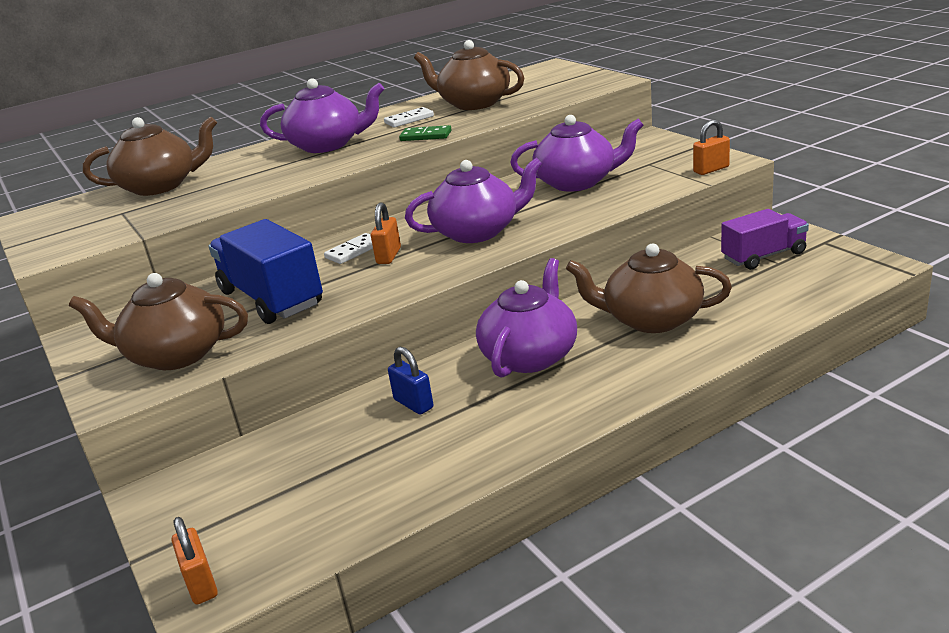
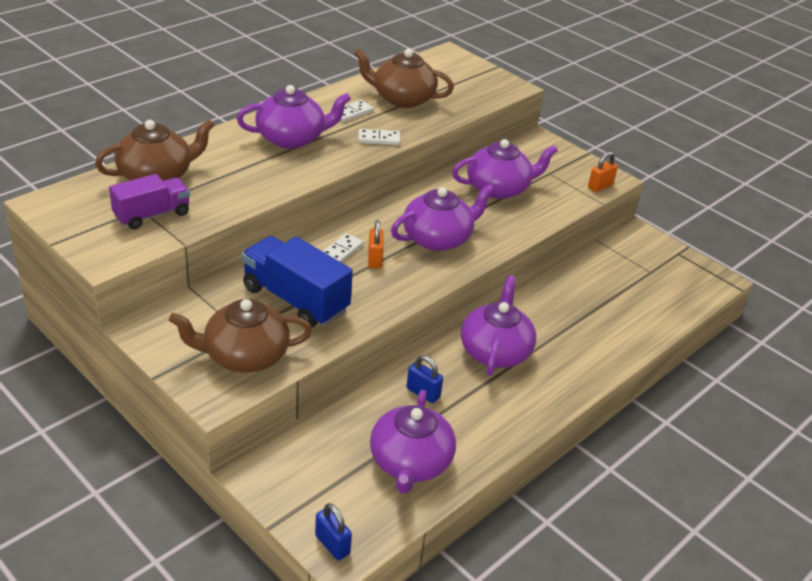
camera: 20 degrees left, 10 degrees up
orange padlock [172,517,218,604] -> blue padlock [315,503,352,560]
green domino [399,125,452,141] -> white domino [358,129,400,145]
brown teapot [566,243,732,333] -> none
purple truck [721,209,809,270] -> purple truck moved to [109,174,190,229]
none -> purple teapot [370,390,456,494]

